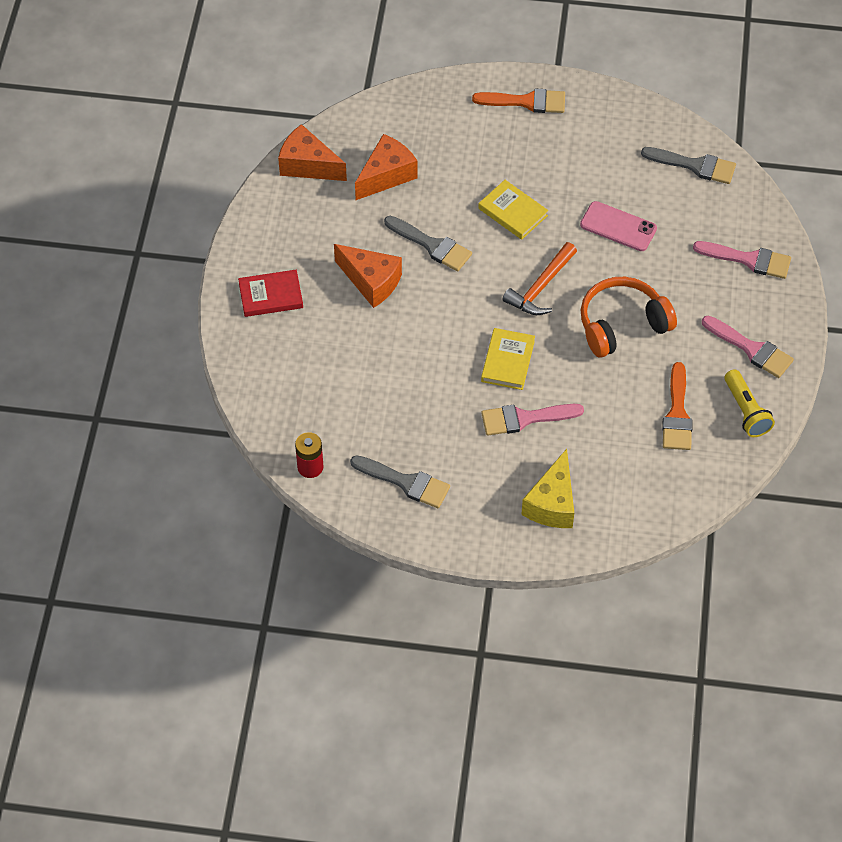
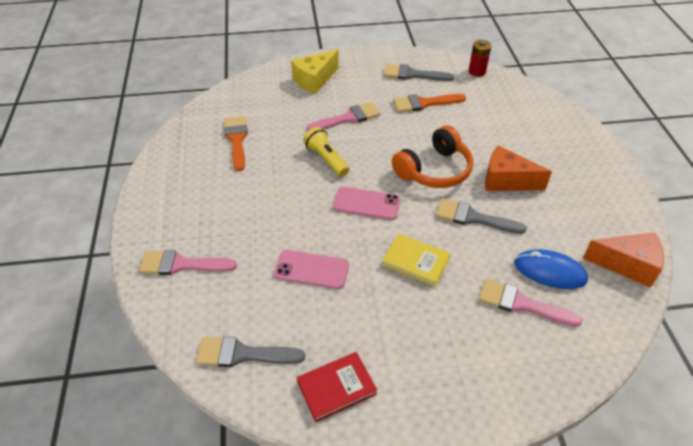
camera: 165 degrees right, 10 degrees down
red book [238,270,303,317] -> red book moved to [297,352,377,422]
orange cheese [355,134,417,200] -> blue mouse [514,250,588,289]
orange brush [472,89,565,113] -> orange brush moved to [393,94,466,112]
yellow book [481,328,535,390] -> none
orange hammer [502,242,577,315] -> pink phone [333,187,400,220]
yellow cheese [521,449,574,528] -> yellow cheese turned 135 degrees counterclockwise [291,50,339,94]
orange headphones [581,277,677,358] -> orange headphones moved to [392,125,473,188]
pink brush [702,316,794,378] -> pink brush moved to [479,279,583,327]
yellow flashlight [724,369,775,437] -> yellow flashlight moved to [303,127,349,177]

